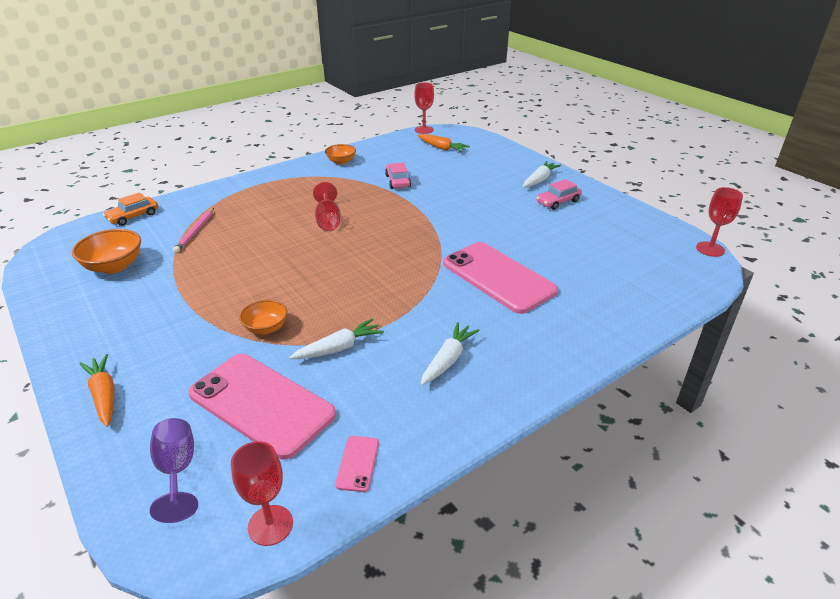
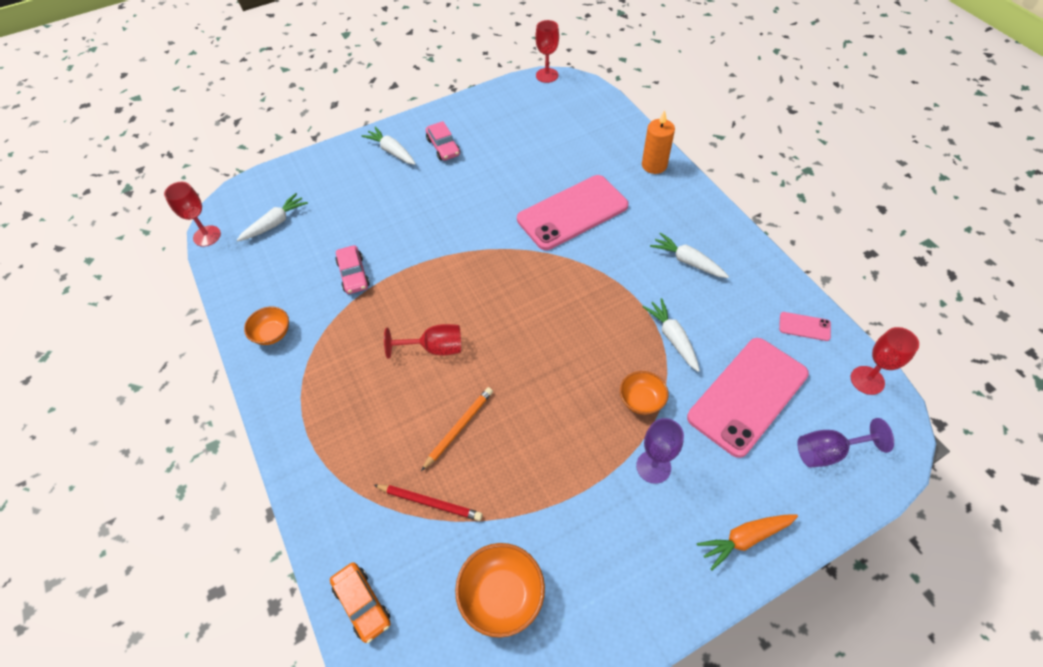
camera: 80 degrees left, 20 degrees up
pink pencil [173,208,214,253] -> red pencil [374,484,482,521]
pink car [385,162,411,189] -> pink car turned 105 degrees counterclockwise [335,245,370,294]
orange carrot [417,134,470,152] -> white carrot [237,193,308,241]
none -> orange pencil [421,387,493,471]
none -> purple goblet [636,418,684,484]
none -> orange candle [642,110,675,174]

